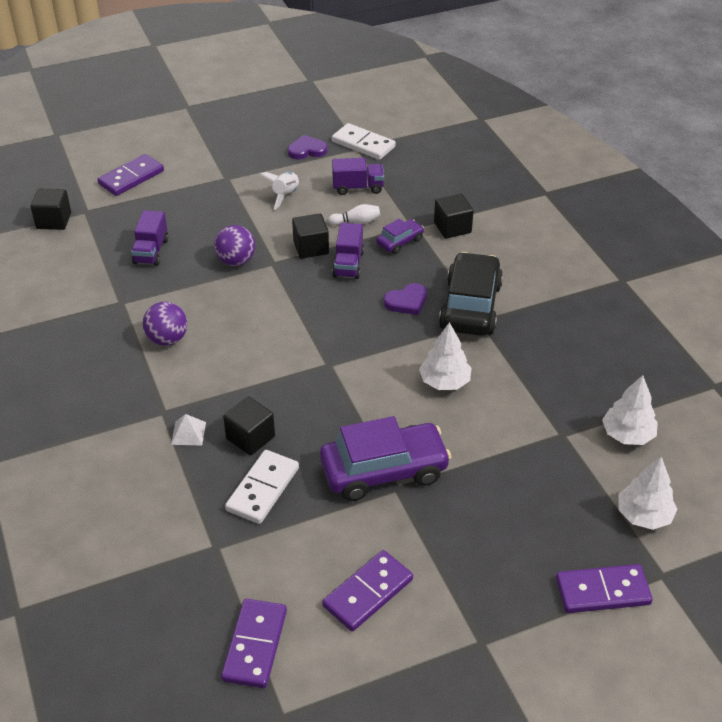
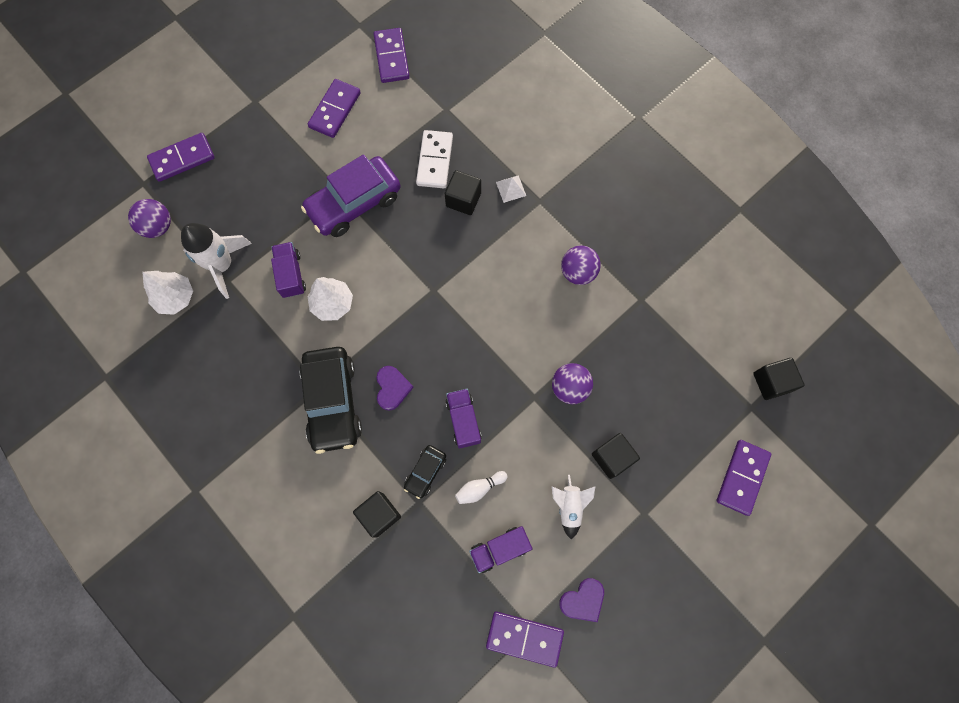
camera: 160 degrees right, 30 degrees up
purple truck [131,210,169,266] -> purple truck moved to [271,242,306,298]
black cube [292,213,329,259] -> black cube moved to [592,433,640,479]
white domino [332,123,396,160] -> purple domino [486,611,564,668]
purple car [376,219,424,254] -> black car [404,445,446,499]
purple heart [384,283,427,315] -> purple heart turned 135 degrees clockwise [377,366,414,411]
white tree [618,457,677,530] -> purple ball [128,199,171,238]
none -> white rocket [181,223,252,299]

